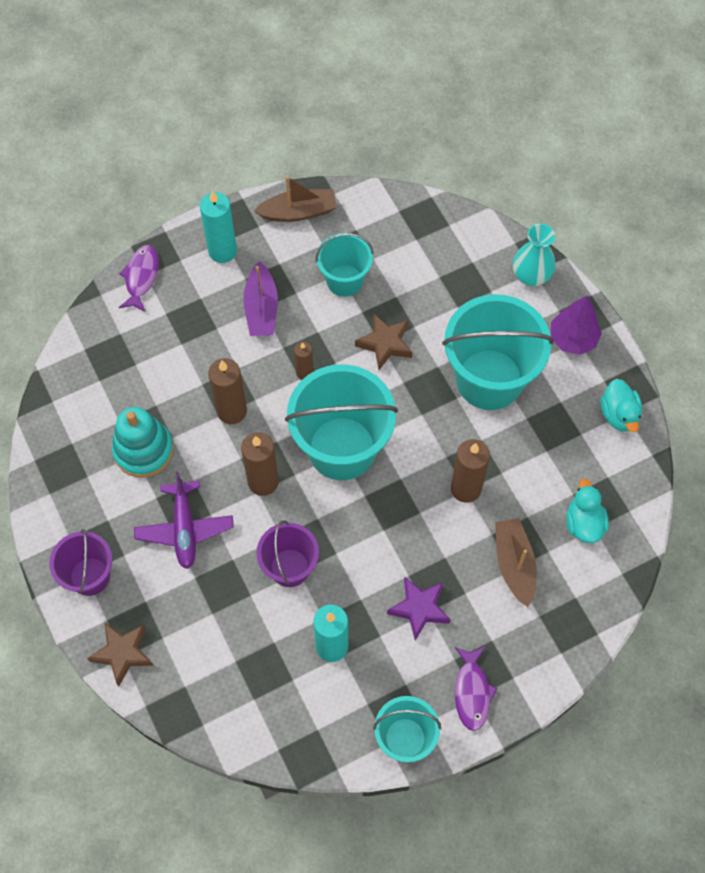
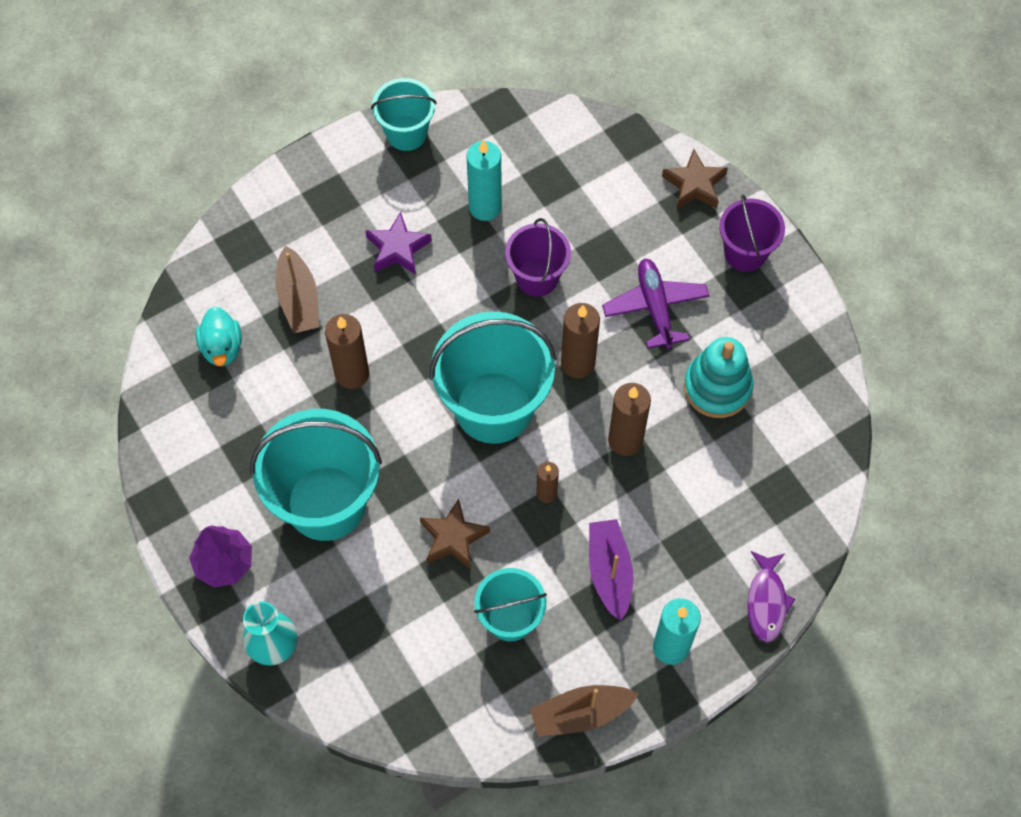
camera: 175 degrees right, 0 degrees up
purple fish [455,647,497,731] -> none
turquoise duck [600,379,642,432] -> none

